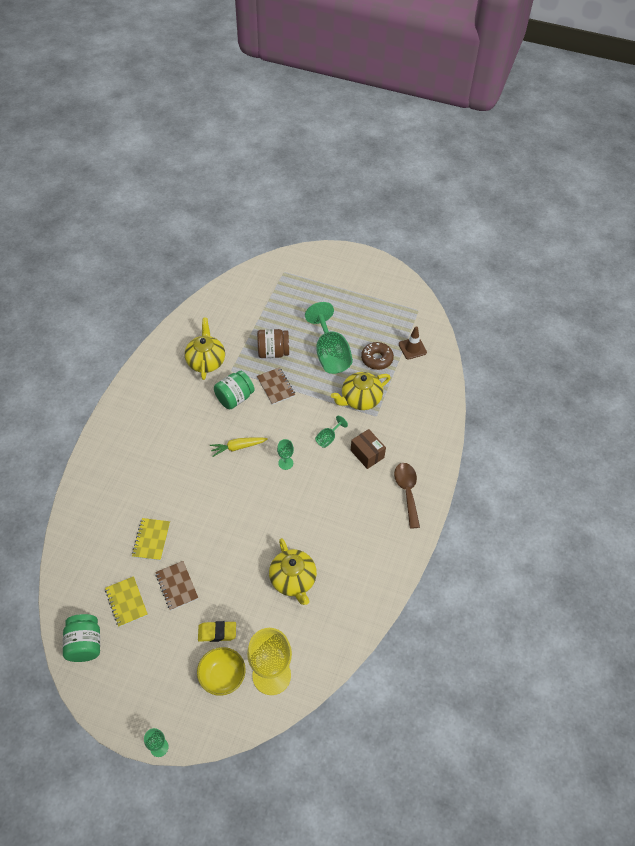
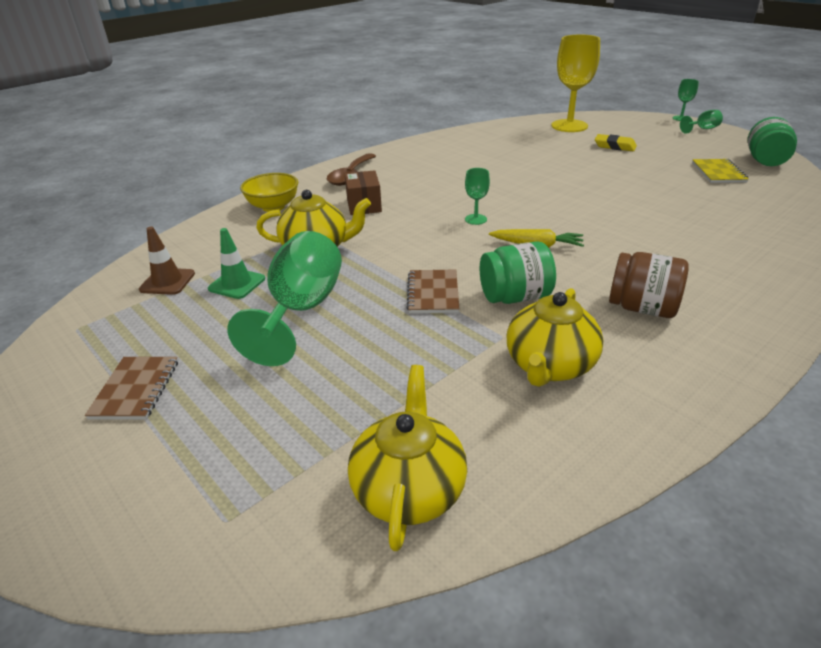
camera: 150 degrees left, 20 degrees down
yellow notebook [132,518,170,561] -> none
brown notebook [155,561,198,611] -> brown notebook moved to [84,357,178,420]
yellow bowl [197,647,246,696] -> yellow bowl moved to [240,173,298,212]
brown jar [257,329,289,358] -> brown jar moved to [609,252,689,318]
yellow teapot [269,538,317,605] -> yellow teapot moved to [348,365,467,551]
green goblet [315,416,348,448] -> green goblet moved to [680,110,723,134]
brown donut [361,342,394,370] -> green traffic cone [208,228,265,299]

